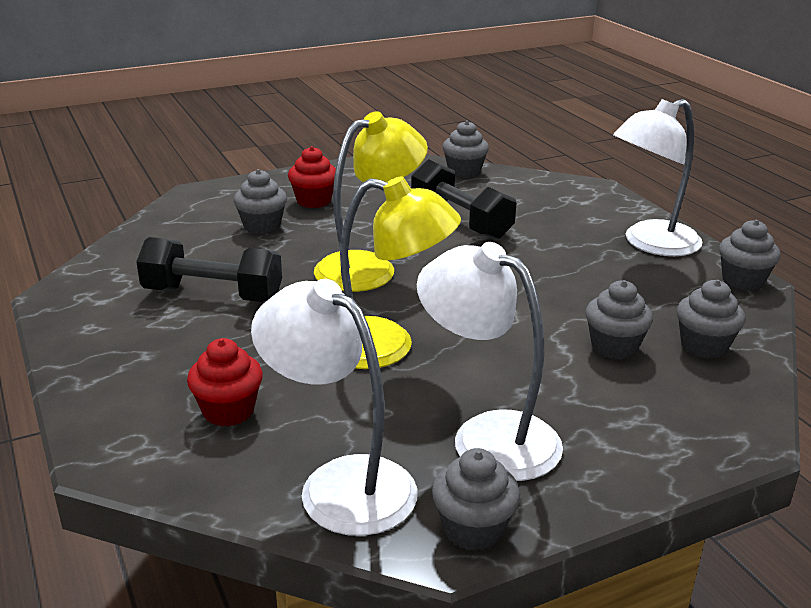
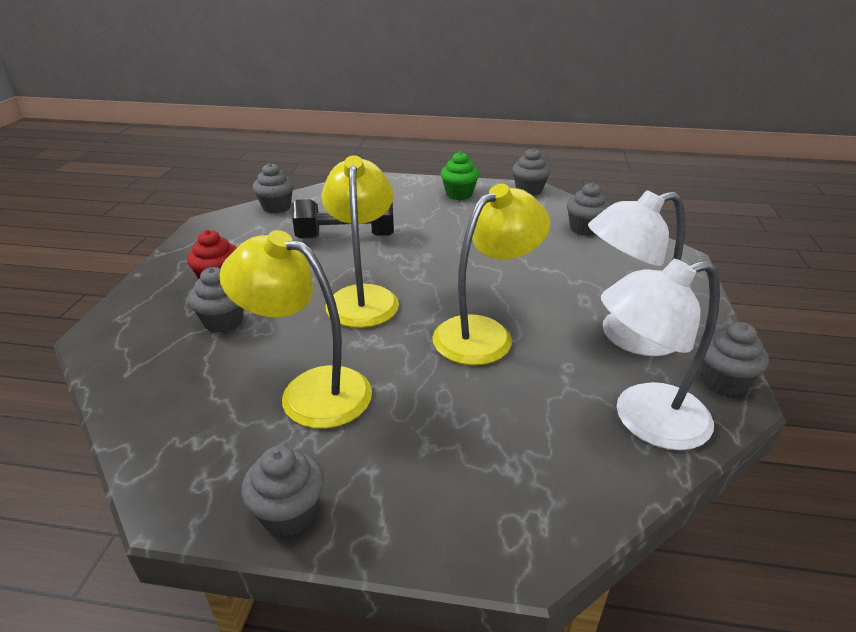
camera: 55 degrees left, 5 degrees up
black dumbbell [136,237,282,302] -> yellow lamp [219,230,372,429]
red cupcake [187,338,263,427] -> none
grey cupcake [586,280,653,360] -> grey cupcake moved to [241,446,324,536]
white lamp [613,99,702,256] -> green cupcake [441,151,479,200]

